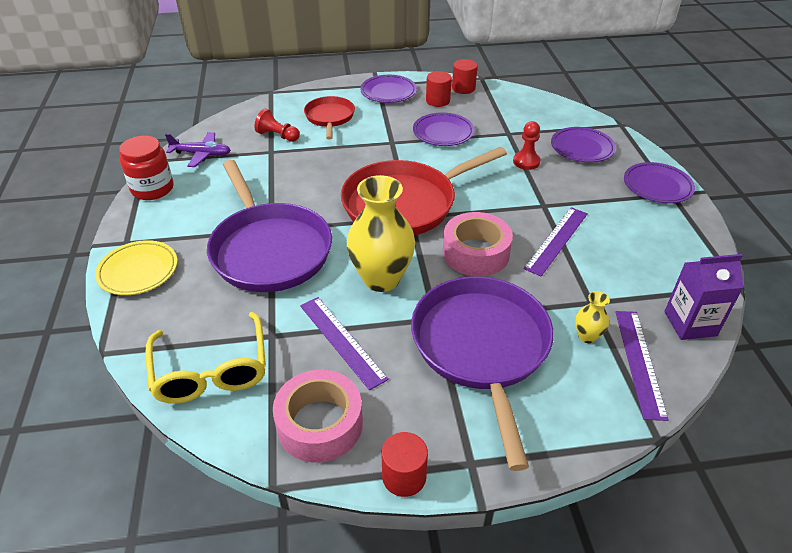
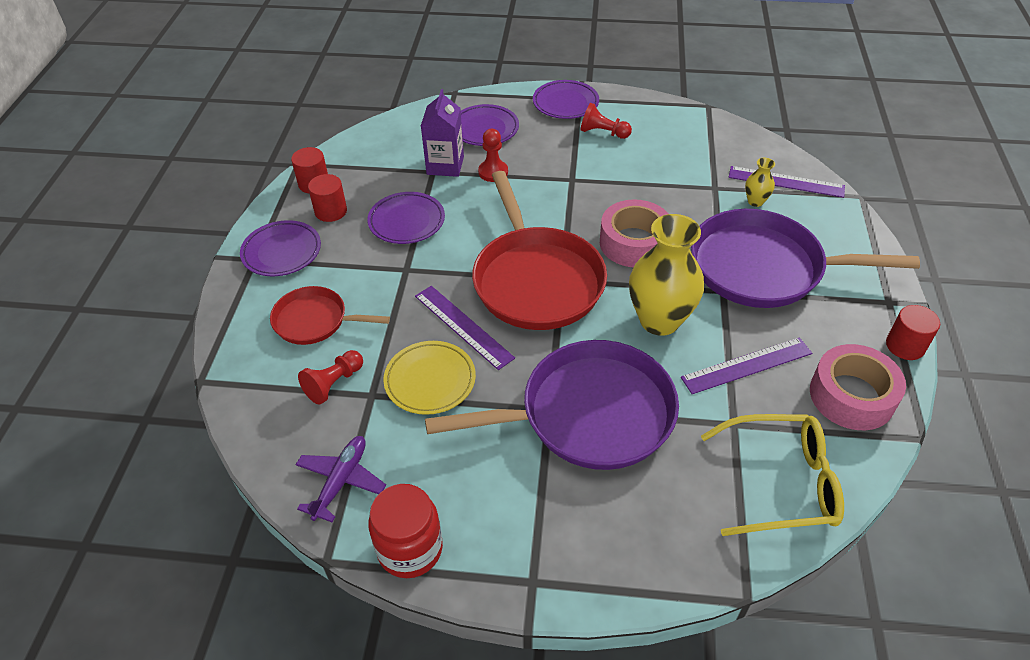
camera: 75 degrees left, 5 degrees up
yellow plate [95,240,177,295] -> yellow plate moved to [383,341,476,415]
purple ruler [523,207,588,276] -> purple ruler moved to [415,286,515,370]
purple carton [664,254,744,340] -> purple carton moved to [421,89,464,177]
none -> red pawn [581,103,632,139]

